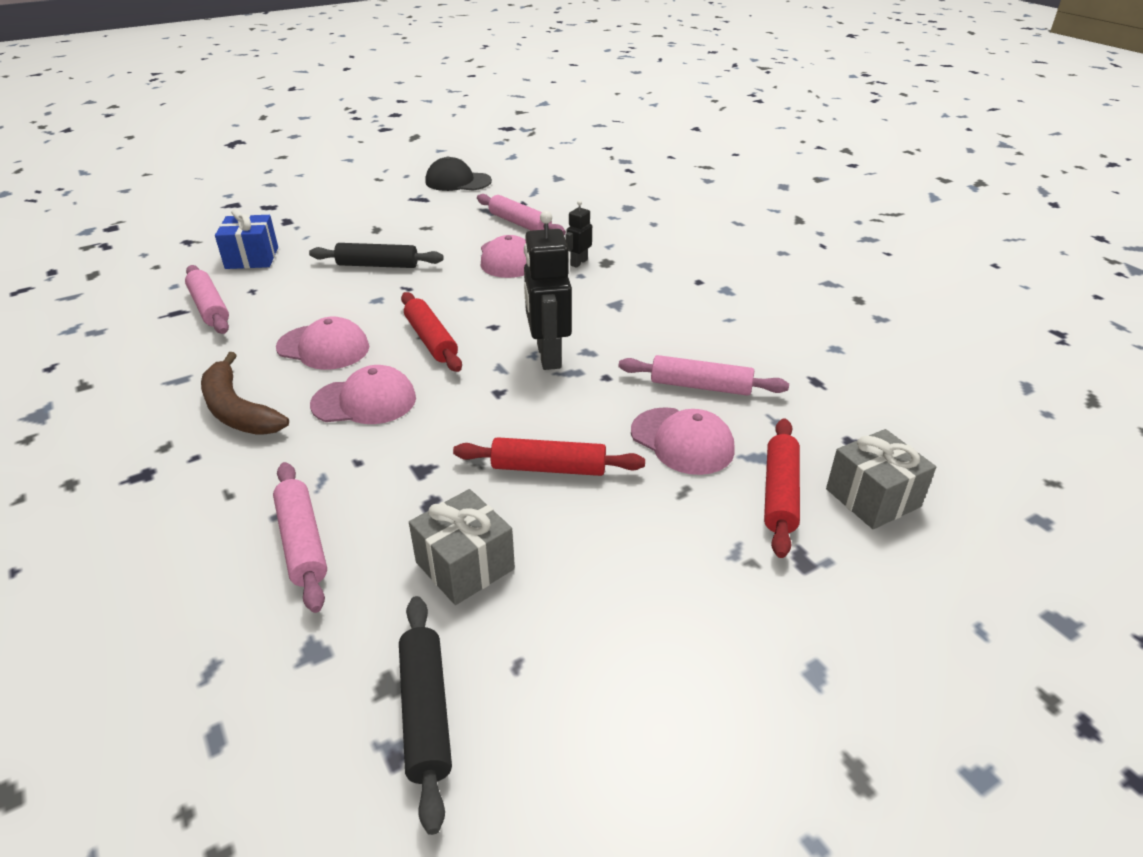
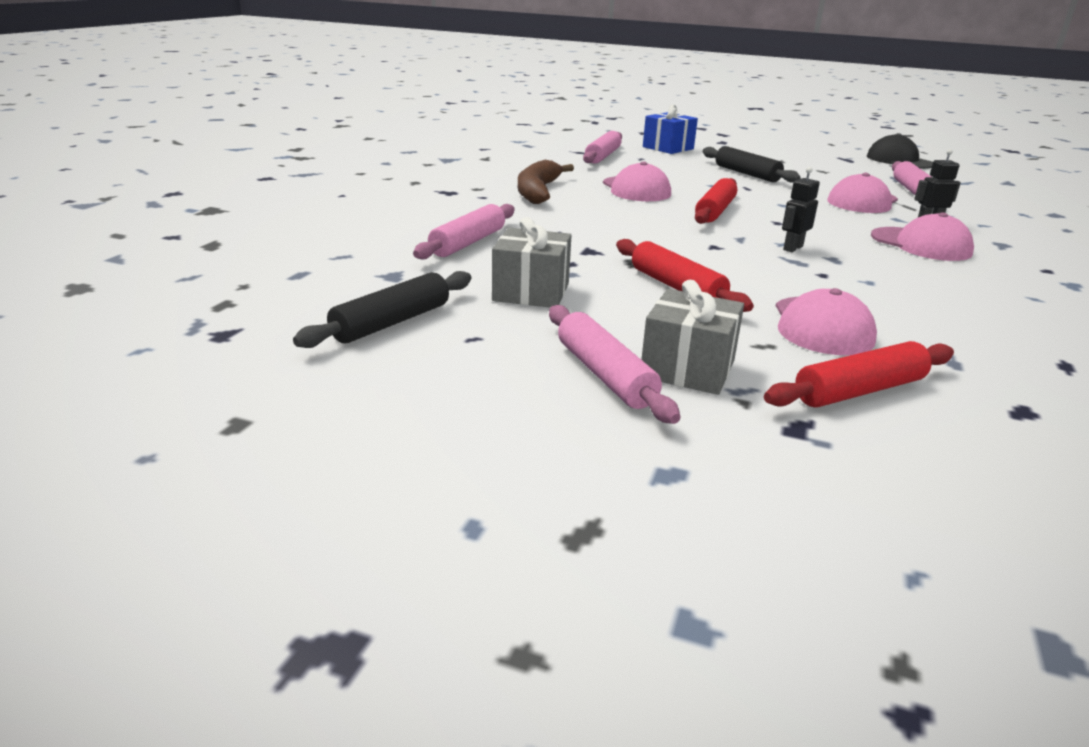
camera: 50 degrees right, 10 degrees down
pink cap [310,365,416,424] -> pink cap moved to [871,212,974,261]
black robot [524,211,572,370] -> black robot [782,167,820,252], size x0.51
pink rolling pin [618,355,789,396] -> pink rolling pin moved to [549,305,681,424]
grey gift [826,429,936,529] -> grey gift moved to [641,280,744,395]

